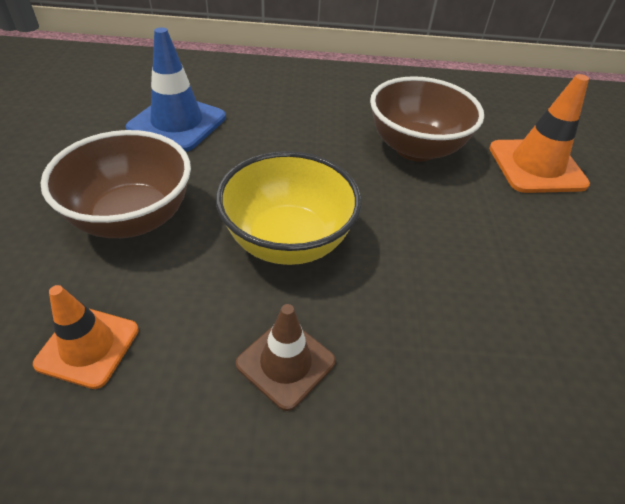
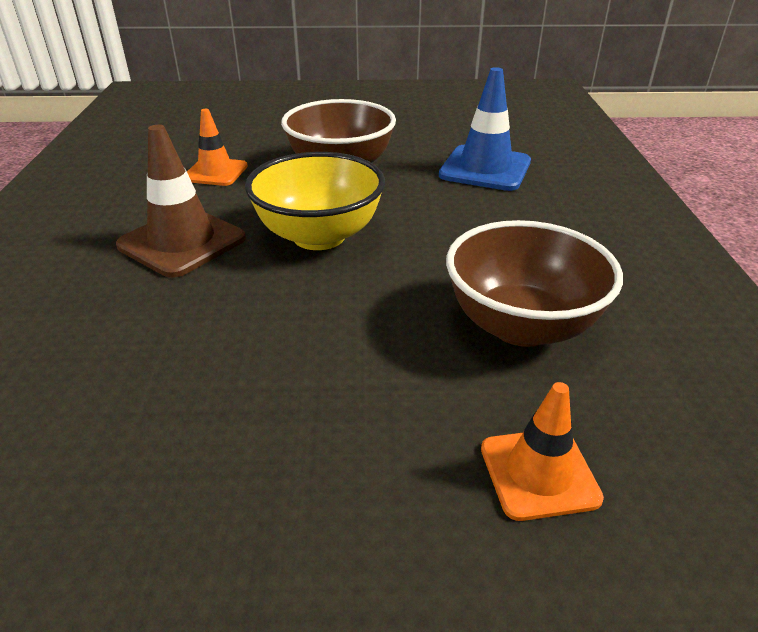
camera: 90 degrees right, 10 degrees down
brown traffic cone [236,304,336,411] -> brown traffic cone [116,125,246,278], size x1.54
orange traffic cone [489,74,590,193] -> orange traffic cone [481,382,604,521], size x0.65

